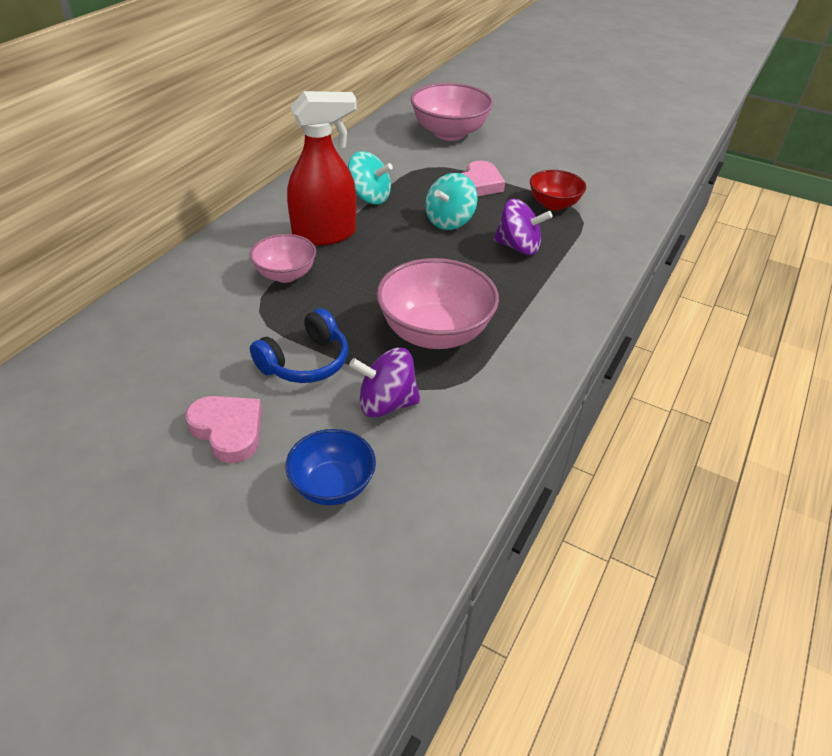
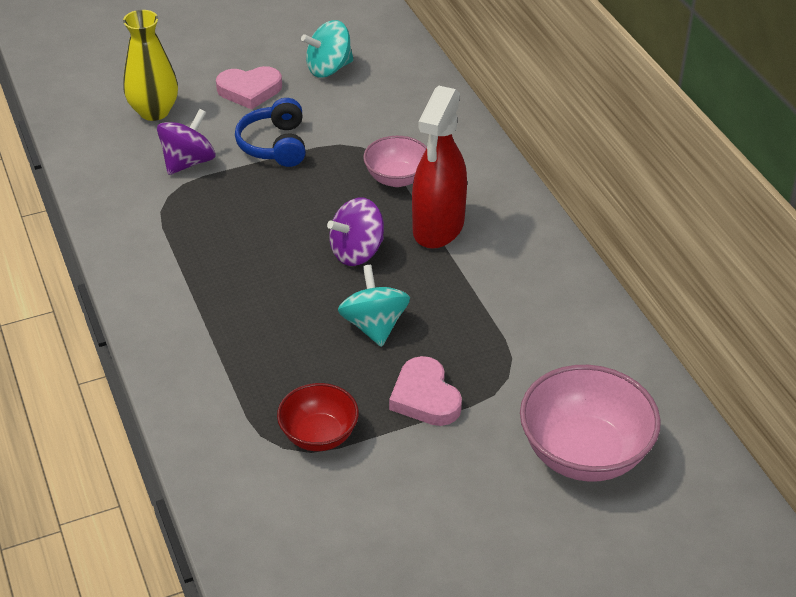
camera: 130 degrees right, 0 degrees up
blue bowl [285,429,376,505] -> yellow vase [123,10,178,121]
turquoise spinning top [348,151,393,204] -> turquoise spinning top moved to [301,20,354,77]
pink bowl [376,258,499,349] -> none
purple spinning top [493,199,552,255] -> purple spinning top moved to [327,197,384,266]

